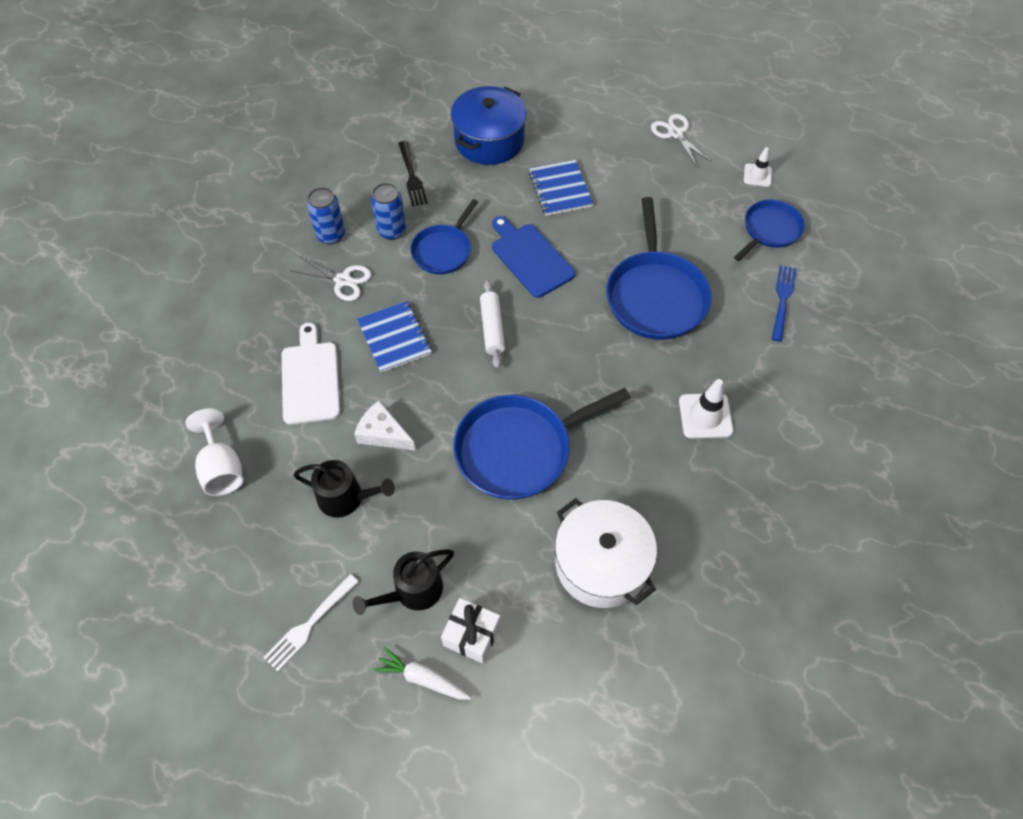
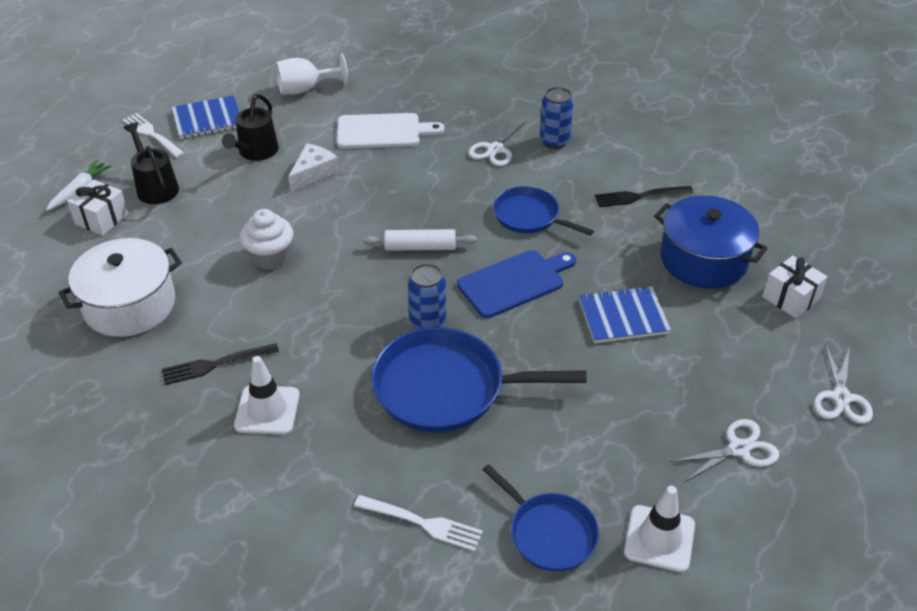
camera: 95 degrees right, 15 degrees down
blue notebook [357,301,432,373] -> blue notebook moved to [171,95,240,139]
blue can [371,183,406,240] -> blue can moved to [408,263,446,330]
blue pan [453,388,631,500] -> white cupcake [240,209,293,270]
white traffic cone [744,147,772,187] -> white traffic cone [624,486,695,572], size x1.54
blue fork [772,265,797,342] -> white fork [354,495,483,551]
none -> black fork [162,343,279,385]
none -> white gift [762,256,828,319]
none -> white scissors [814,344,873,424]

